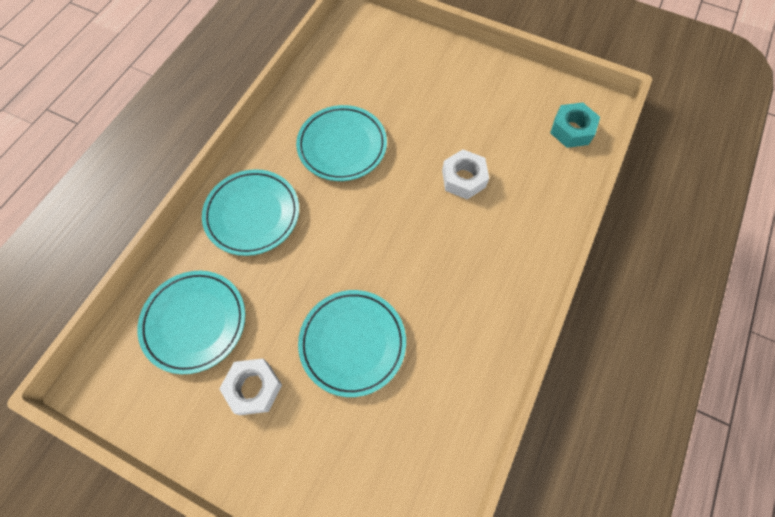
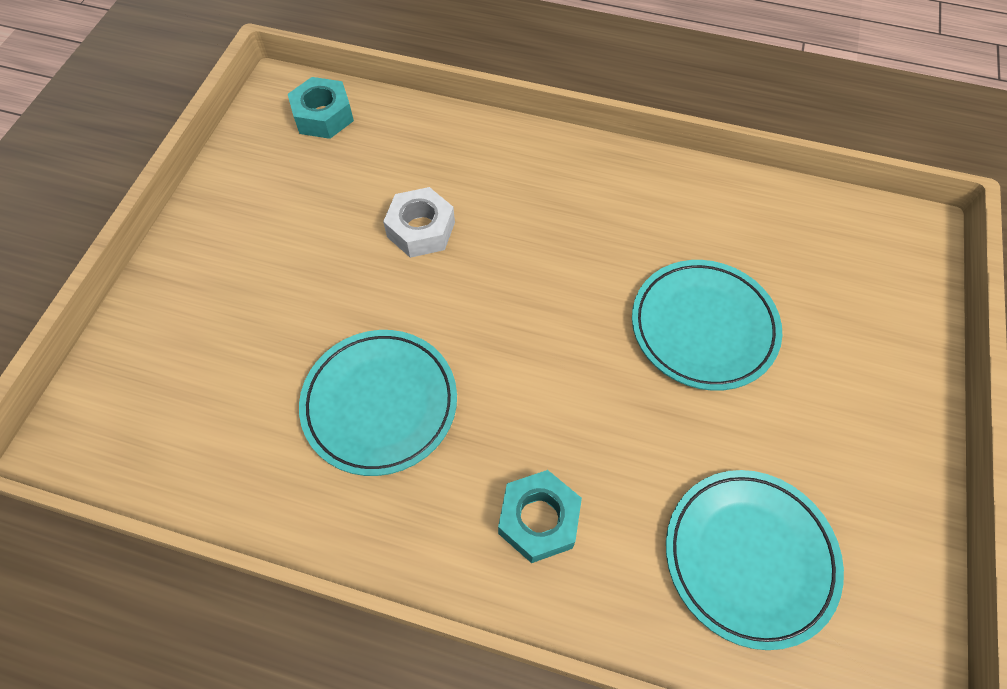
camera: 100 degrees left, 5 degrees down
turquoise plate [202,169,299,256] -> turquoise nut [498,470,582,563]
white nut [219,359,282,415] -> none

